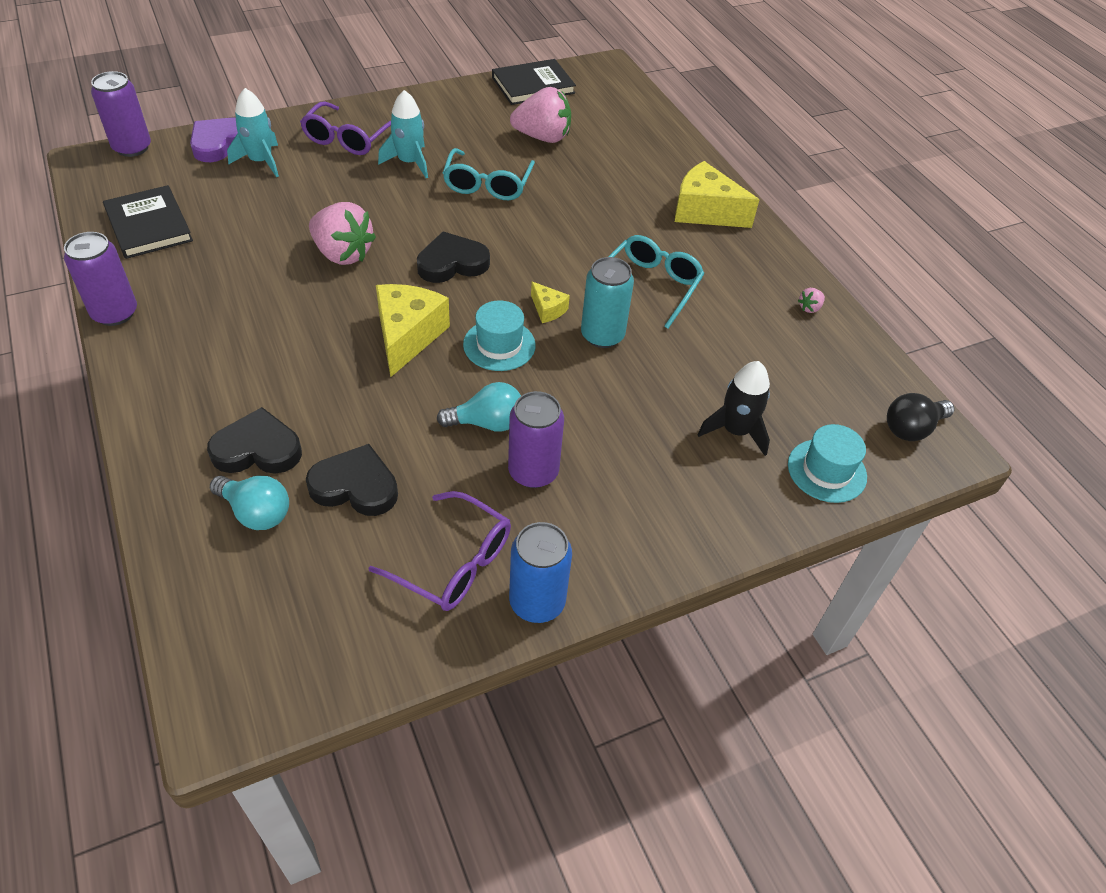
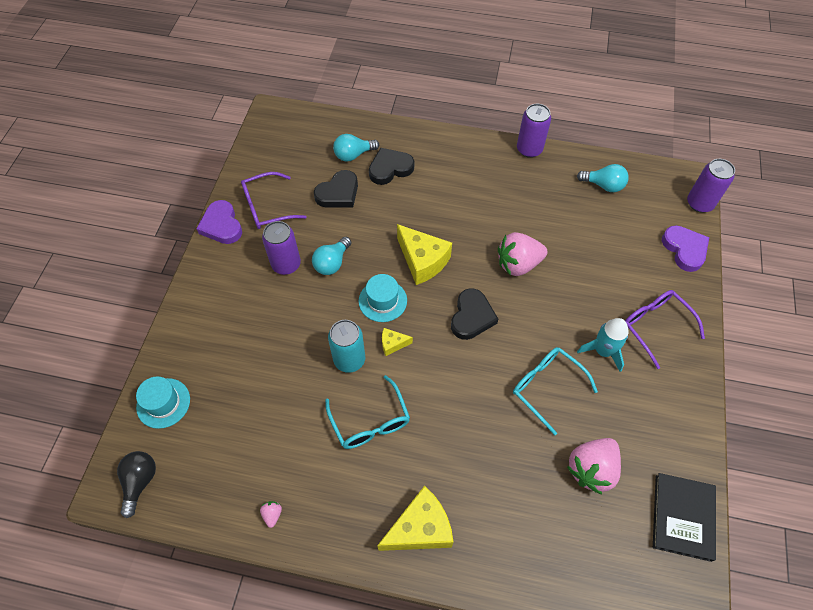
camera: 130 degrees right, 10 degrees up
black book [103,185,193,259] -> turquoise light bulb [577,164,629,192]
black heart [207,407,302,474] -> black heart turned 150 degrees counterclockwise [369,148,414,185]
turquoise rocket [227,88,279,177] -> none
blue can [509,522,572,623] -> purple heart [196,200,242,244]
black rocket [697,361,770,456] -> none

